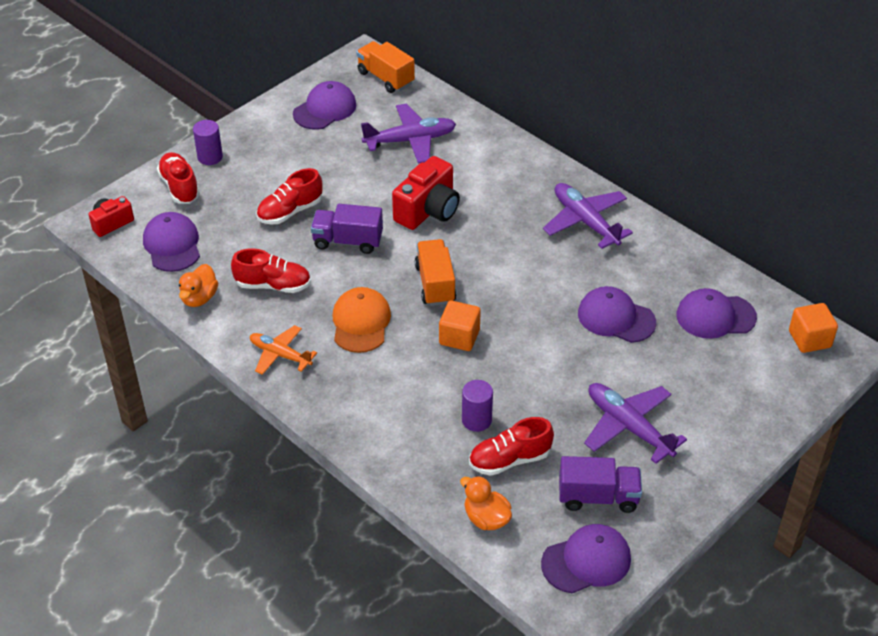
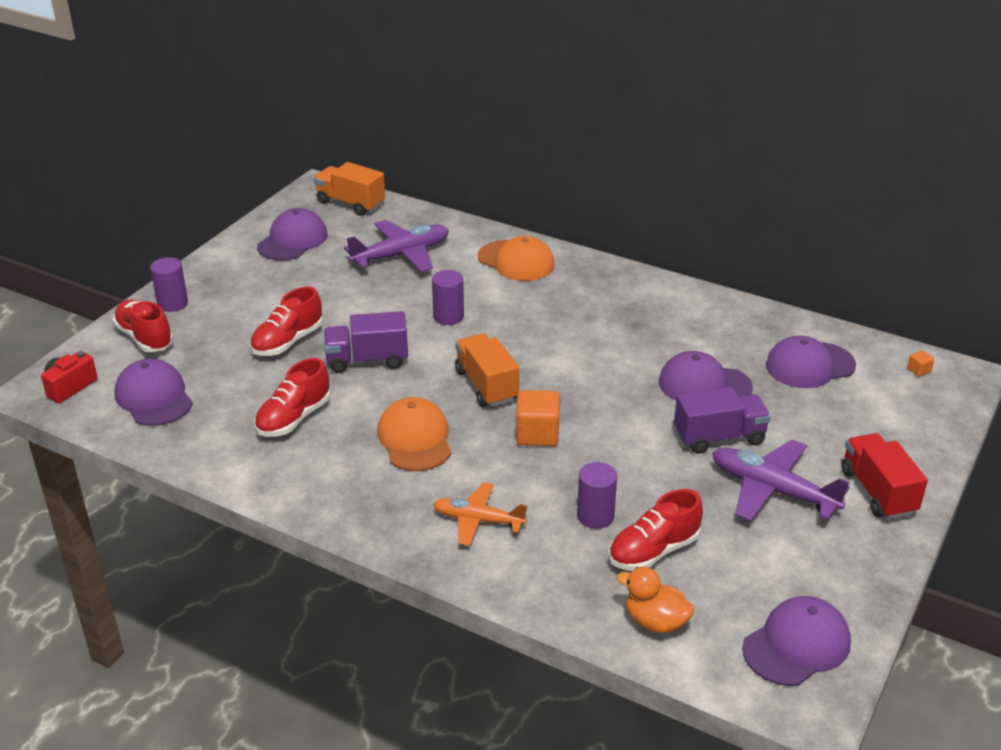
camera: 15 degrees left, 10 degrees down
orange duck [179,264,218,307] -> none
red shoe [231,248,311,293] -> red shoe turned 135 degrees clockwise [255,358,330,437]
orange plane [250,325,317,375] -> orange plane moved to [433,482,527,546]
red camera [392,156,460,230] -> purple cylinder [432,270,464,325]
purple plane [543,183,633,249] -> none
purple truck [559,456,642,513] -> purple truck moved to [674,387,771,454]
orange cube [789,303,838,353] -> orange cube [907,350,934,376], size x0.45
none -> orange cap [478,236,555,281]
none -> red truck [841,433,928,519]

